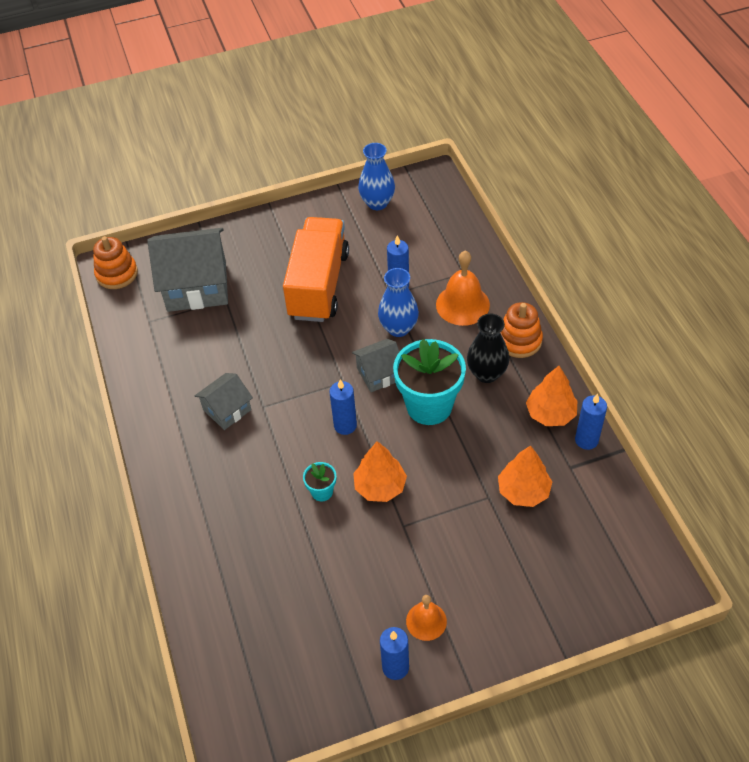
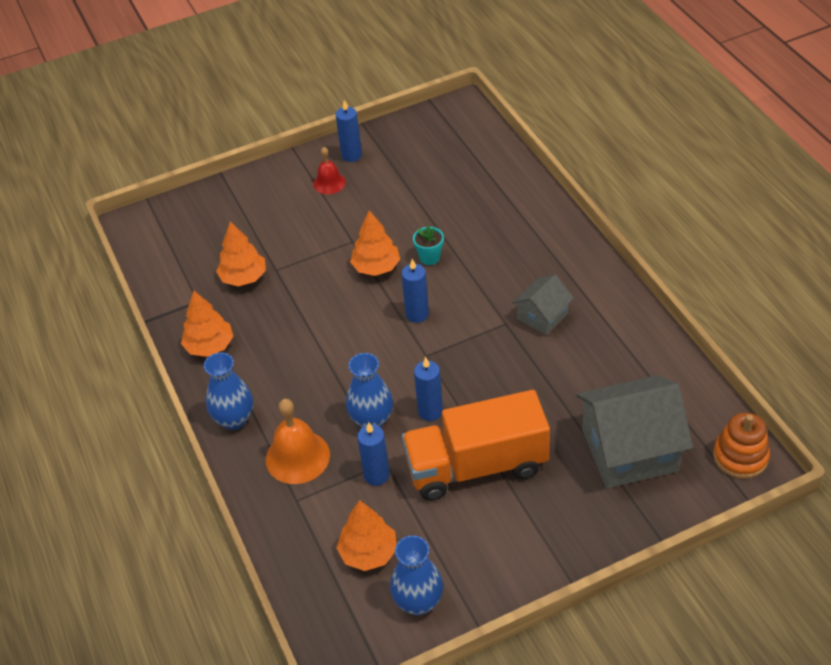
camera: 175 degrees right, 5 degrees down
orange truck [283,217,349,322] -> orange truck turned 75 degrees clockwise [402,390,550,501]
grey house [352,339,399,392] -> none
turquoise flower pot [393,339,466,425] -> none
orange bell [406,595,447,641] -> red bell [313,147,346,194]
black vase [467,314,509,383] -> none
orange stacking toy [500,302,543,358] -> blue vase [204,352,253,430]
blue candle [575,394,607,450] -> blue candle moved to [414,357,443,421]
none -> orange tree [336,500,397,571]

